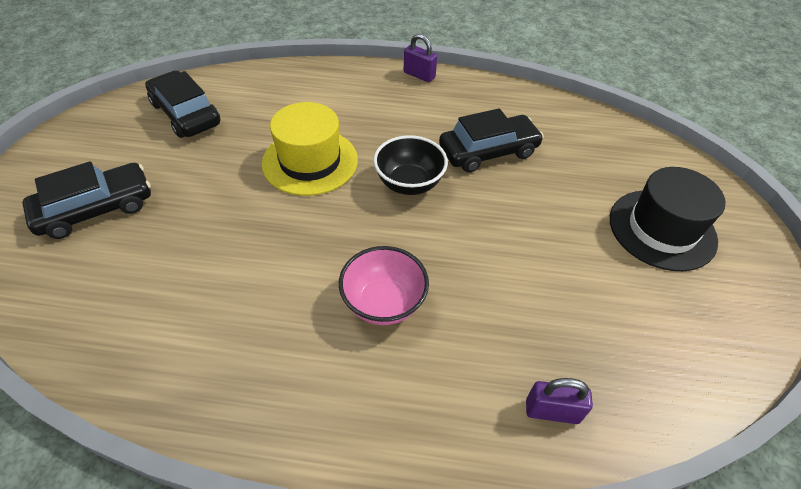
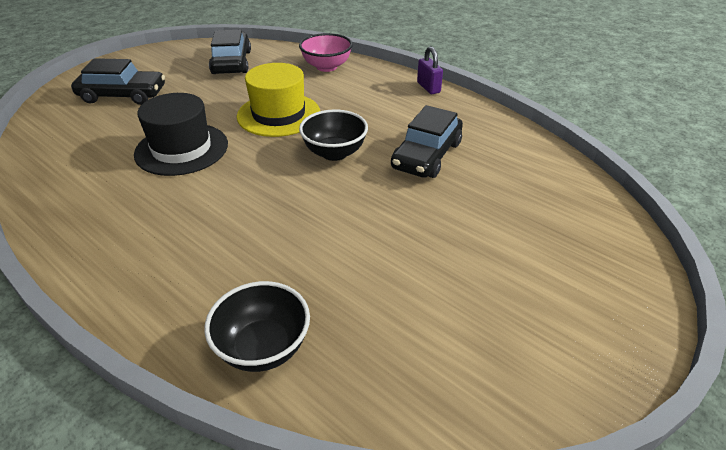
camera: 35 degrees right, 10 degrees down
pink bowl [339,246,429,325] -> pink bowl moved to [299,33,353,72]
black car [439,108,544,173] -> black car turned 105 degrees clockwise [391,105,463,178]
purple padlock [526,378,593,424] -> black bowl [204,281,310,372]
black hat [610,167,726,271] -> black hat moved to [134,93,228,176]

